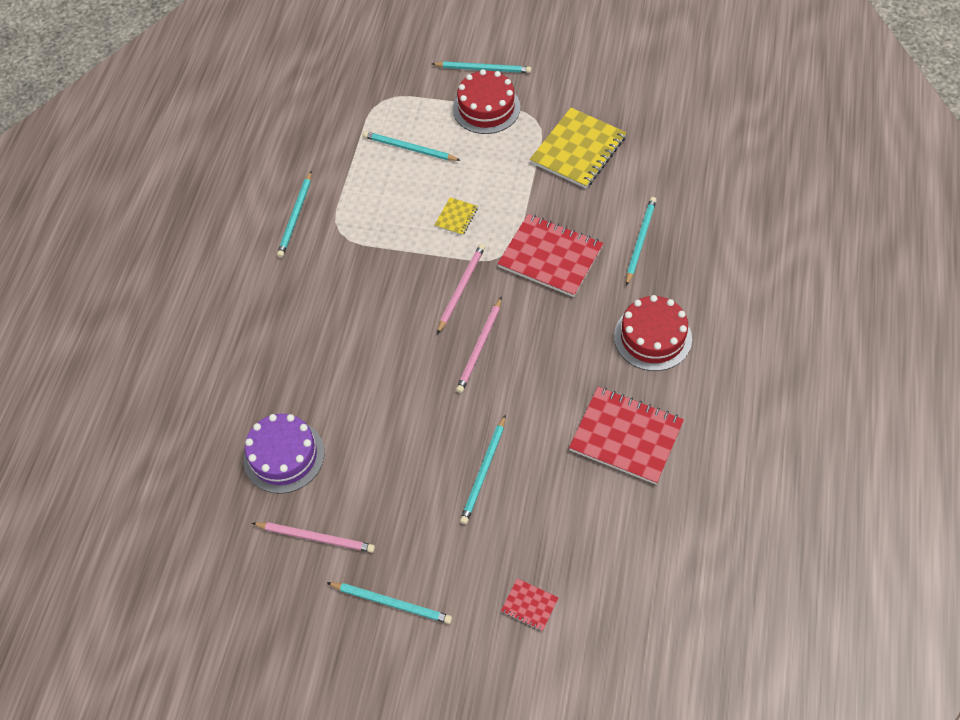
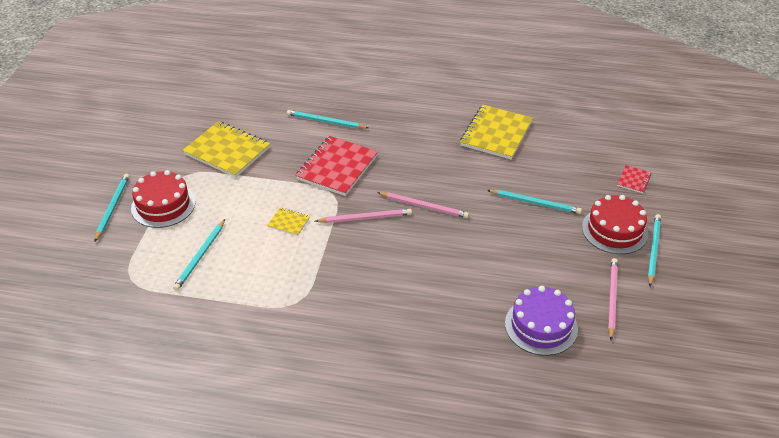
camera: 95 degrees left, 15 degrees down
turquoise pencil [277,171,312,258] -> none
pink pencil [437,244,485,334] -> pink pencil turned 150 degrees clockwise [315,209,412,223]
red notebook [569,387,684,484] -> yellow notebook [460,105,533,160]
red cake [614,295,692,371] -> red cake moved to [582,195,648,254]

